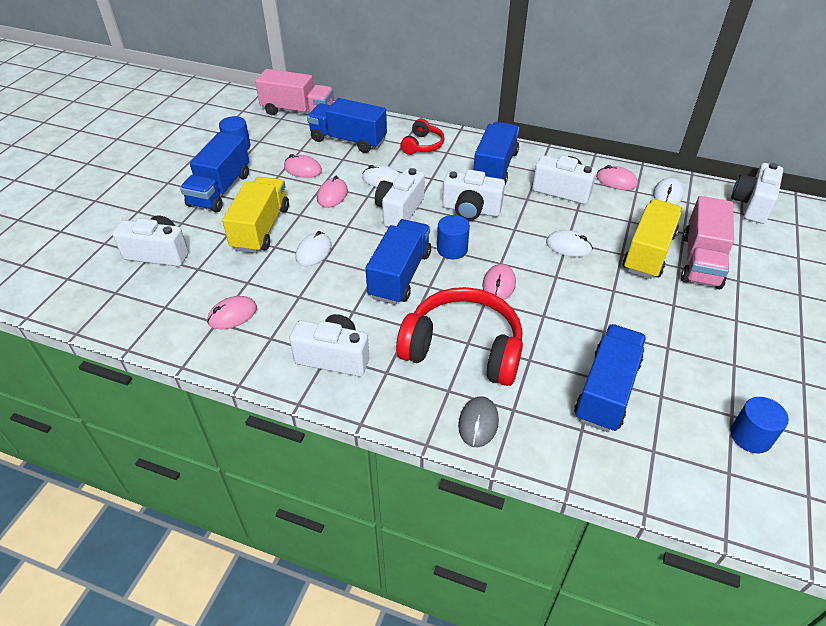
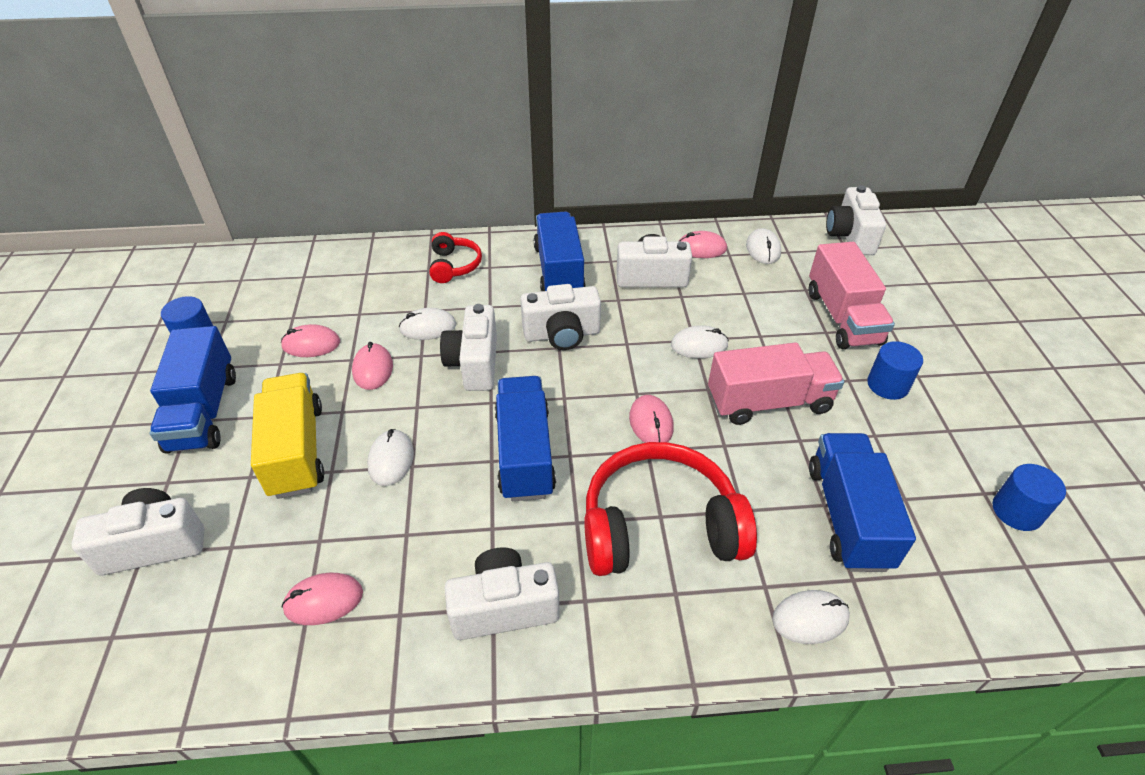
camera: 25 degrees left, 0 degrees up
pink mouse [207,296,257,329] -> pink mouse turned 45 degrees clockwise [282,573,363,625]
pink truck [255,69,334,115] -> pink truck moved to [708,342,844,425]
blue truck [307,98,387,153] -> none
blue cylinder [437,215,470,259] -> blue cylinder moved to [867,341,923,400]
grey mouse [458,396,499,447] -> none
yellow truck [622,199,682,279] -> none
none -> white mouse [772,590,850,644]

